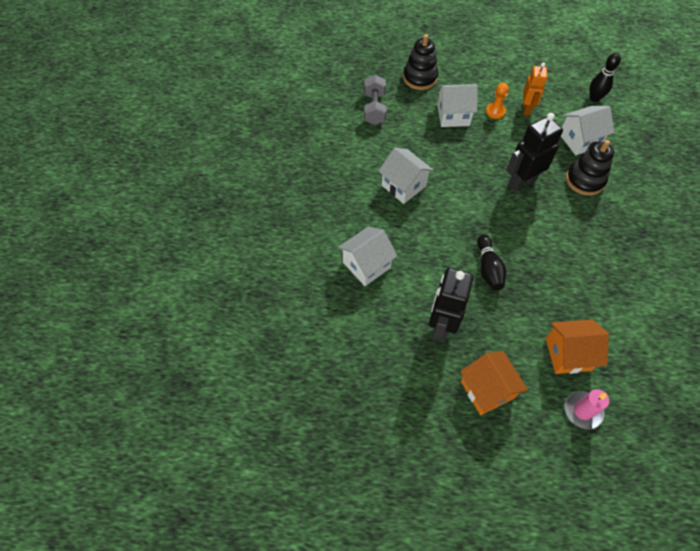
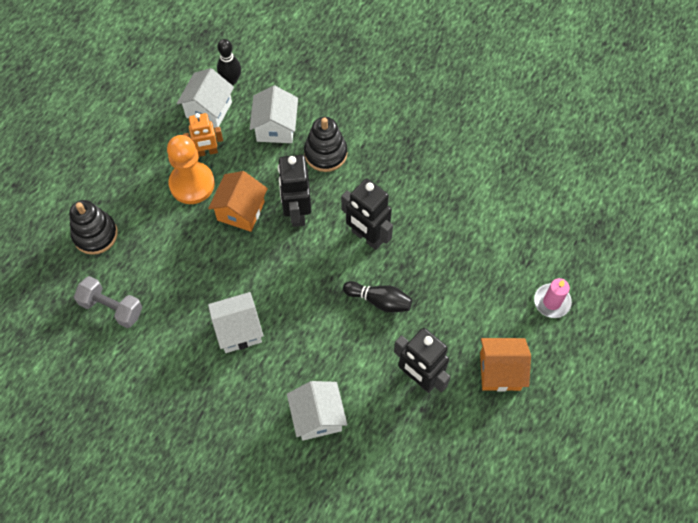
camera: 65 degrees left, 5 degrees up
white house [437,84,478,127] -> white house moved to [177,68,234,128]
orange pawn [486,83,509,119] -> orange pawn [167,135,215,204], size x1.90
orange robot [523,62,547,116] -> orange robot turned 135 degrees clockwise [183,113,223,157]
orange house [546,319,609,374] -> orange house moved to [208,171,268,232]
none -> black robot [341,178,393,250]

